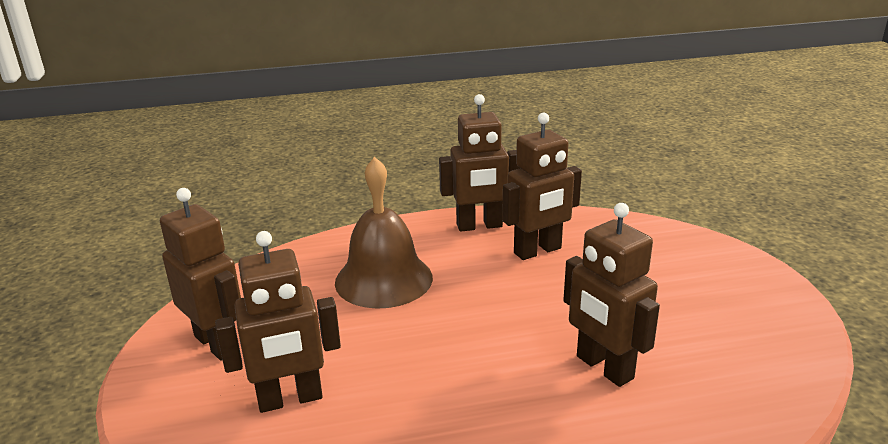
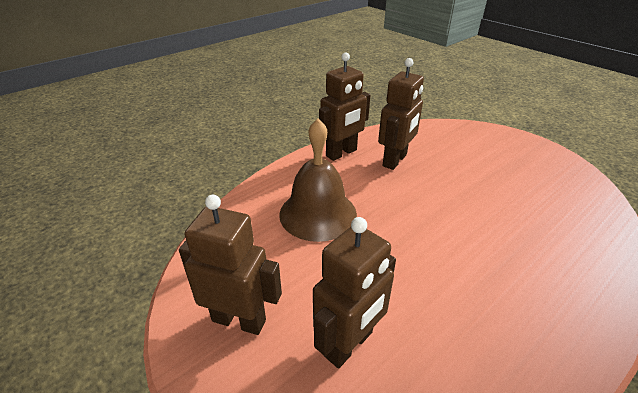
camera: 30 degrees left, 10 degrees up
brown robot [563,203,660,387] -> none

